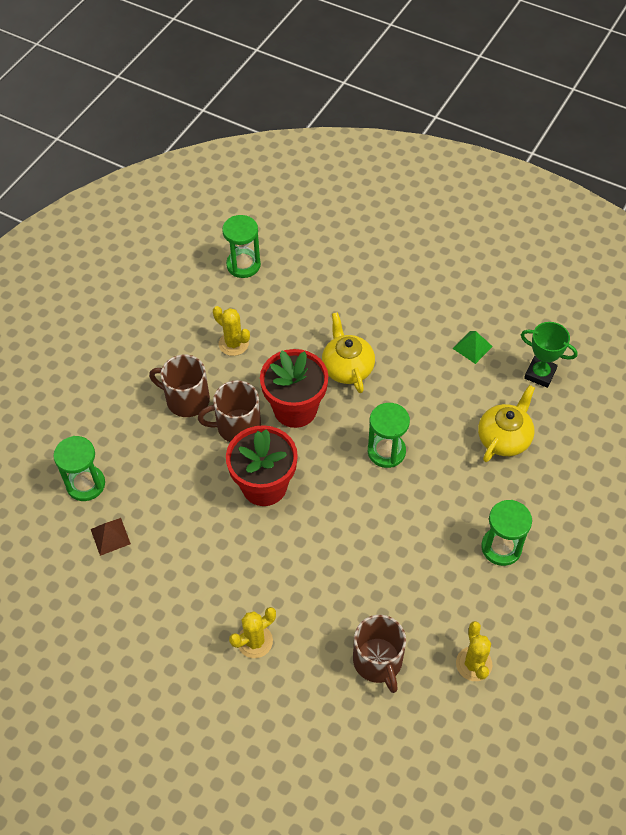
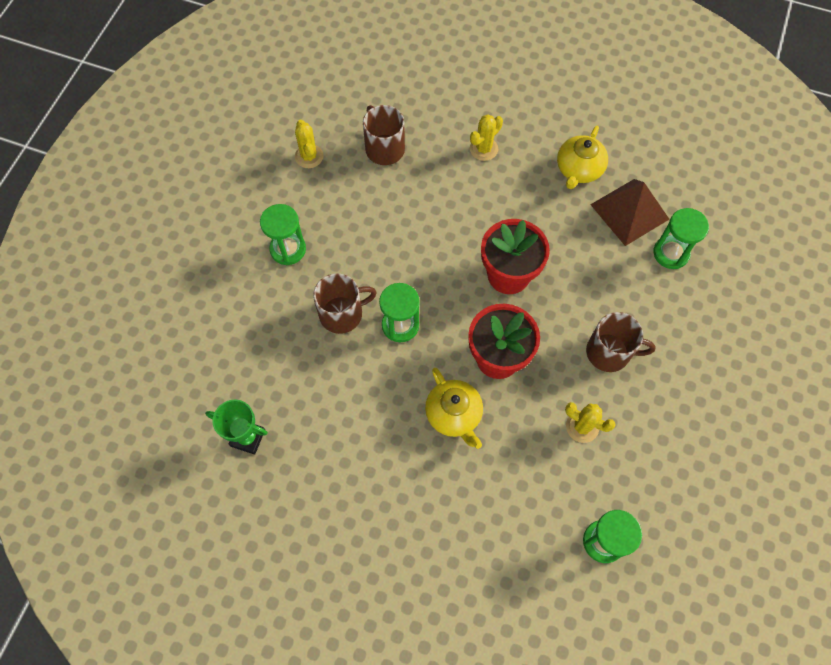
camera: 170 degrees right, 10 degrees up
brown pyramid [91,518,131,556] -> brown pyramid [590,179,669,246], size x2.00
brown mug [198,380,261,442] -> brown mug moved to [313,273,377,334]
green pyramid [452,331,493,364] -> none
yellow teapot [478,385,535,462] -> yellow teapot moved to [557,126,608,189]

